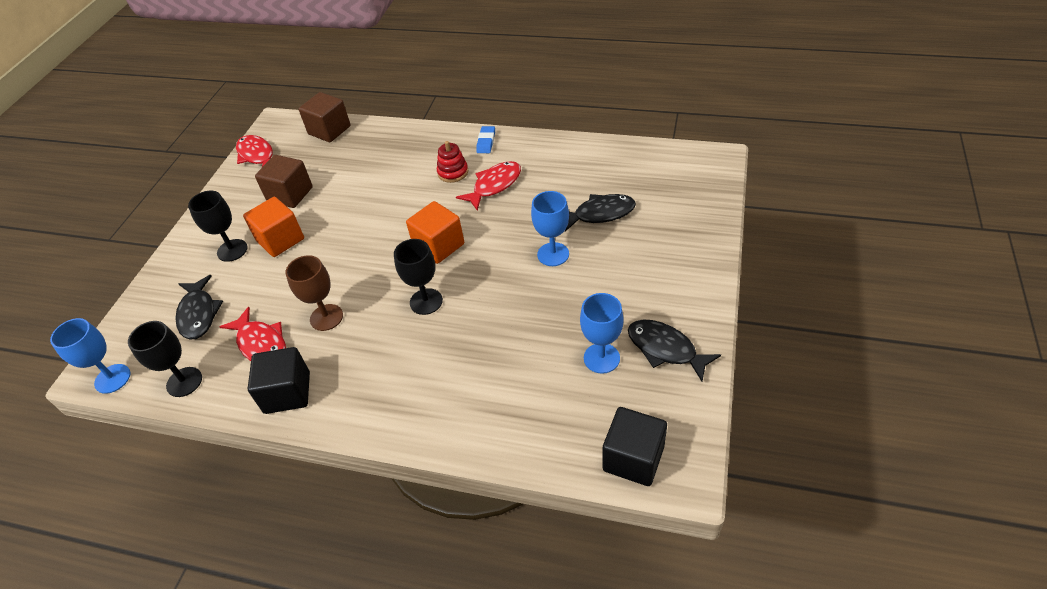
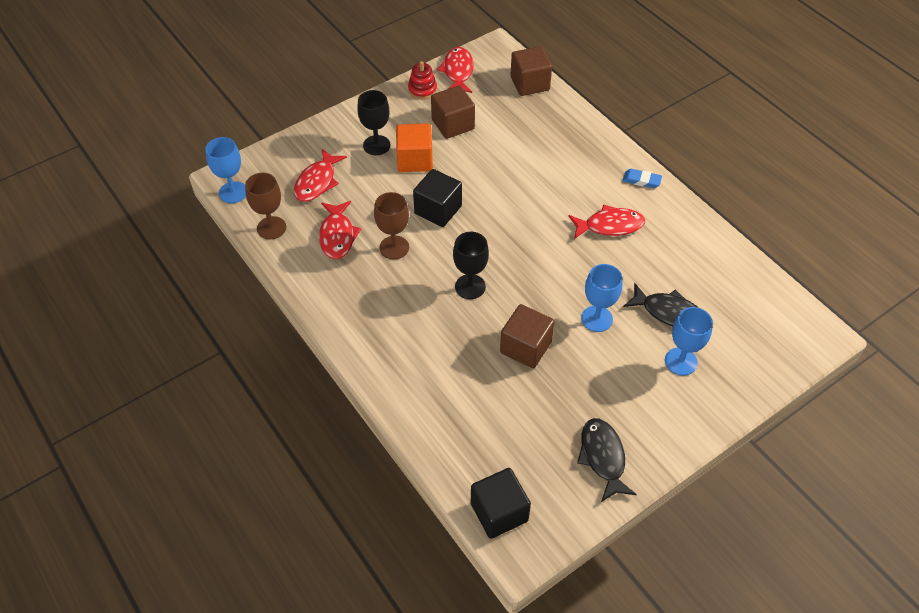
camera: 35 degrees right, 5 degrees up
black goblet [128,321,202,397] -> brown goblet [245,173,286,239]
black fish [176,275,223,340] -> red fish [294,148,347,202]
black cube [248,347,310,414] -> black cube moved to [413,169,462,227]
orange cube [406,201,464,264] -> none
red stacking toy [437,141,468,183] -> red stacking toy moved to [408,61,437,100]
blue eraser [476,126,495,153] -> blue eraser turned 60 degrees clockwise [623,169,662,188]
blue goblet [580,293,624,374] -> blue goblet moved to [665,307,713,376]
none -> brown cube [500,304,555,368]

